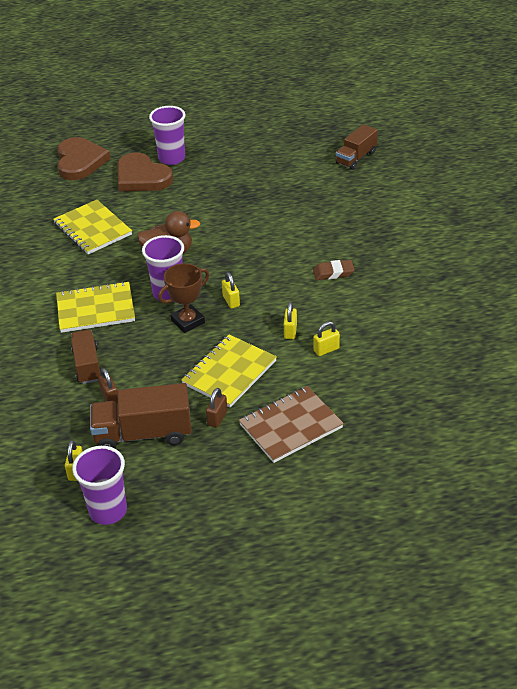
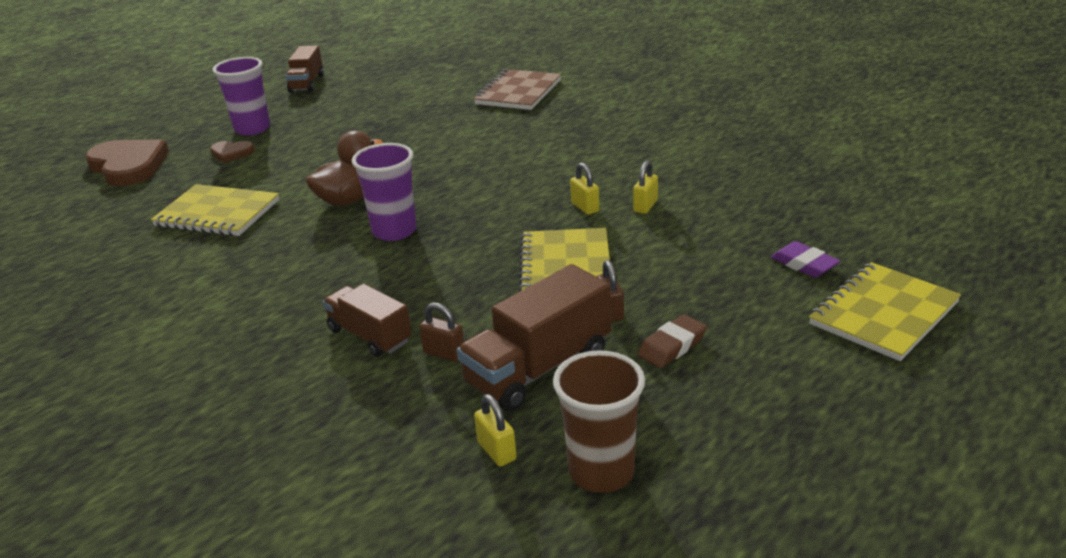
camera: 35 degrees left, 10 degrees down
yellow notebook [56,281,135,333] -> yellow notebook moved to [809,262,961,361]
purple cup [72,446,127,525] -> brown cup [553,350,645,493]
brown heart [117,152,173,191] -> brown heart [210,141,255,163], size x0.50
brown trophy [158,263,209,333] -> none
yellow padlock [222,272,240,308] -> none
brown notebook [239,386,344,463] -> brown notebook moved to [474,69,561,110]
brown eraser [313,260,355,280] -> brown eraser moved to [638,314,707,368]
brown truck [336,124,378,170] -> brown truck moved to [285,45,324,93]
none -> purple eraser [771,241,840,278]

